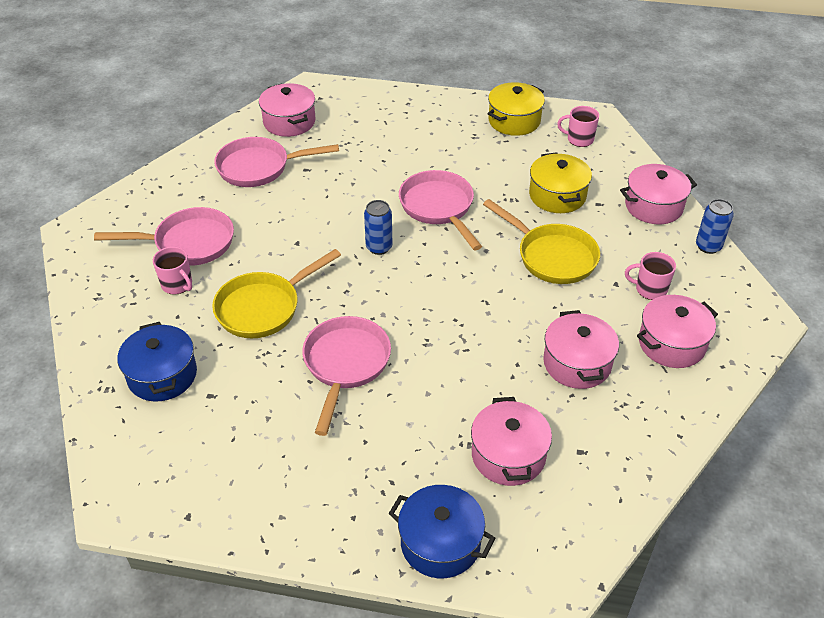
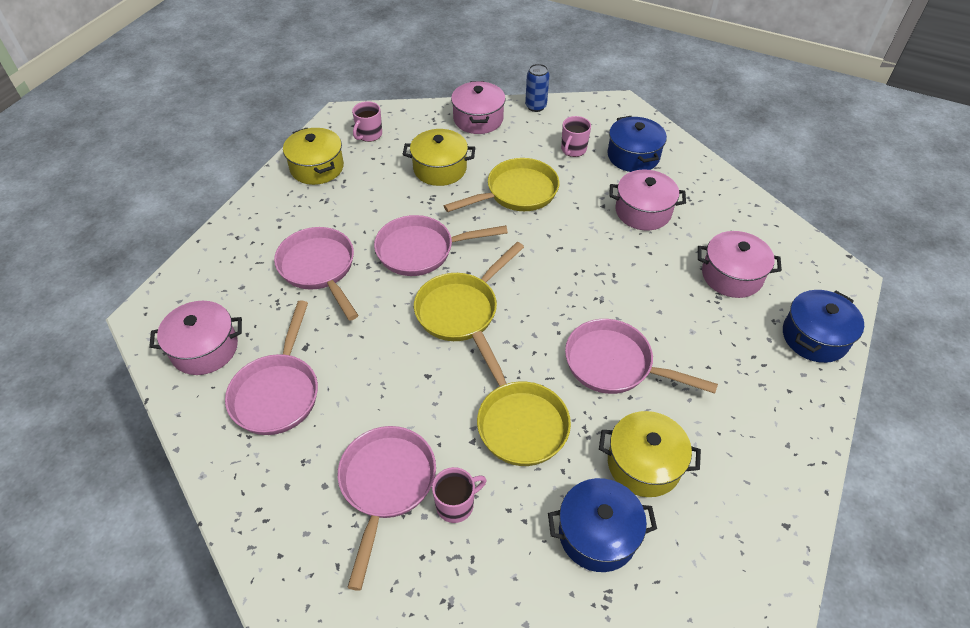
camera: 75 degrees left, 5 degrees up
blue can [364,200,392,255] -> yellow pan [414,242,524,341]
pink pot [637,295,718,368] -> blue pot [607,116,667,172]
none -> pink pan [274,227,358,321]
none -> yellow pot [599,411,701,497]

